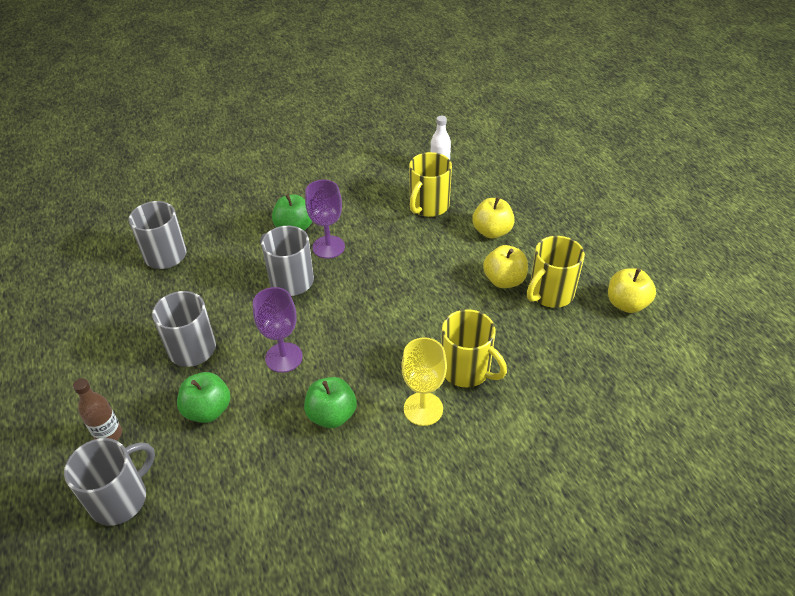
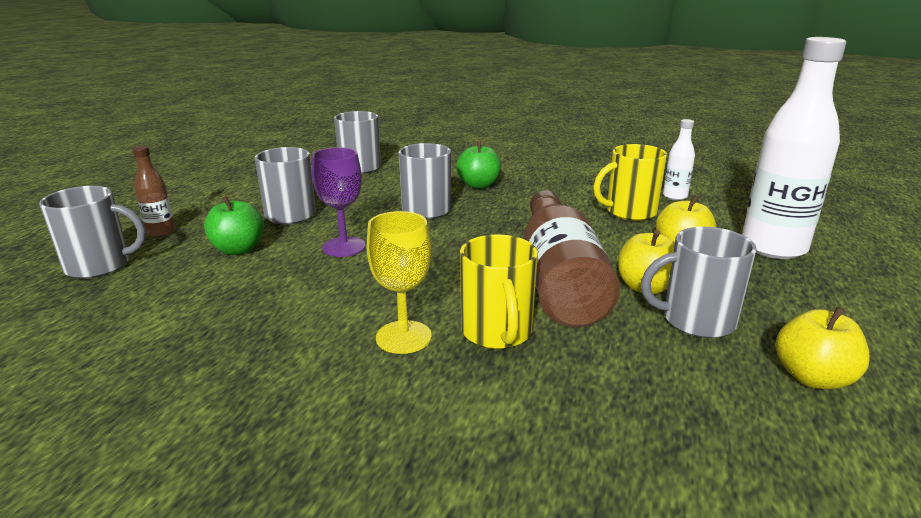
camera: 40 degrees right, 20 degrees down
green apple [304,377,357,428] -> none
purple goblet [305,180,345,259] -> none
yellow mug [527,236,585,308] -> grey mug [641,227,757,338]
none -> brown bottle [524,190,620,327]
none -> white bottle [742,37,846,259]

